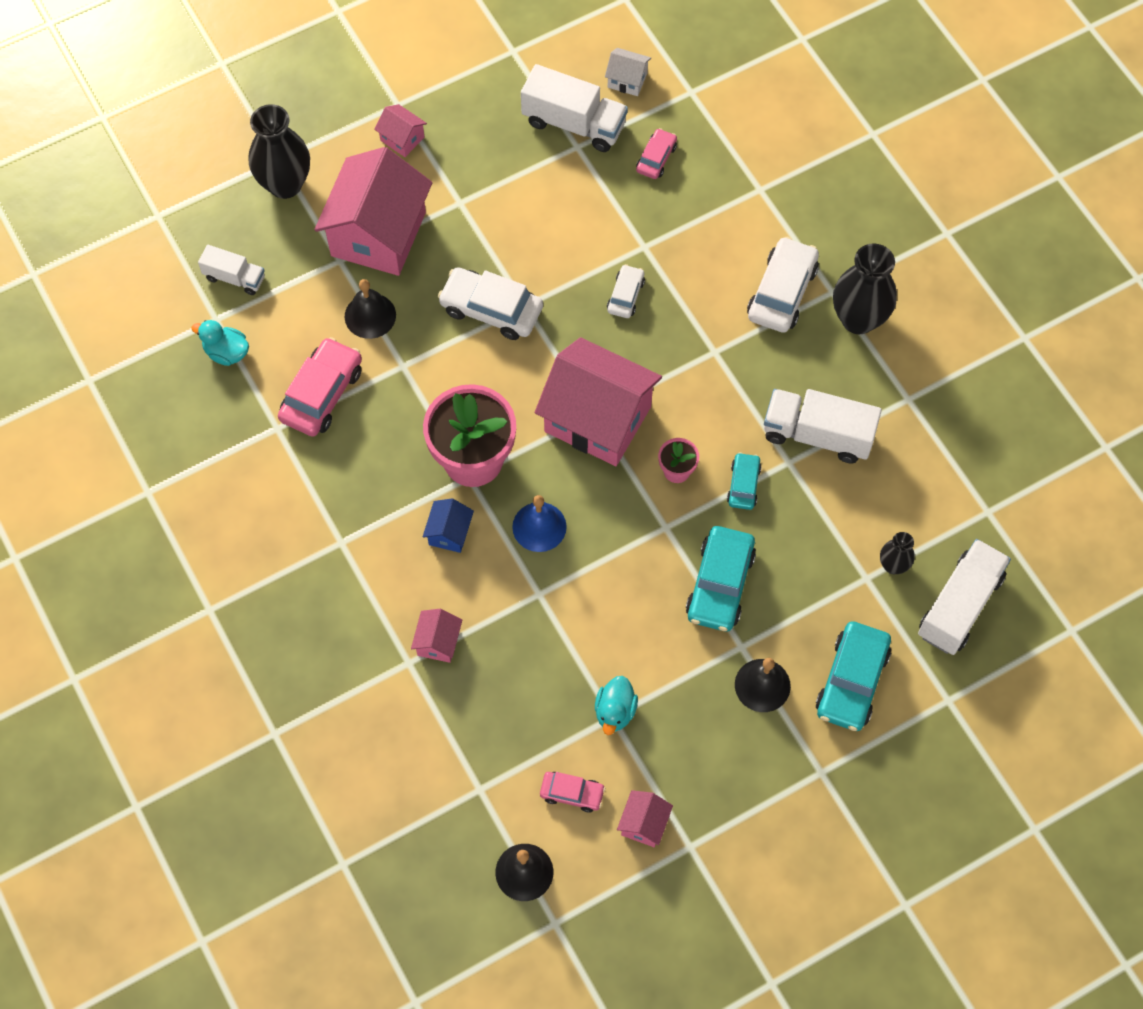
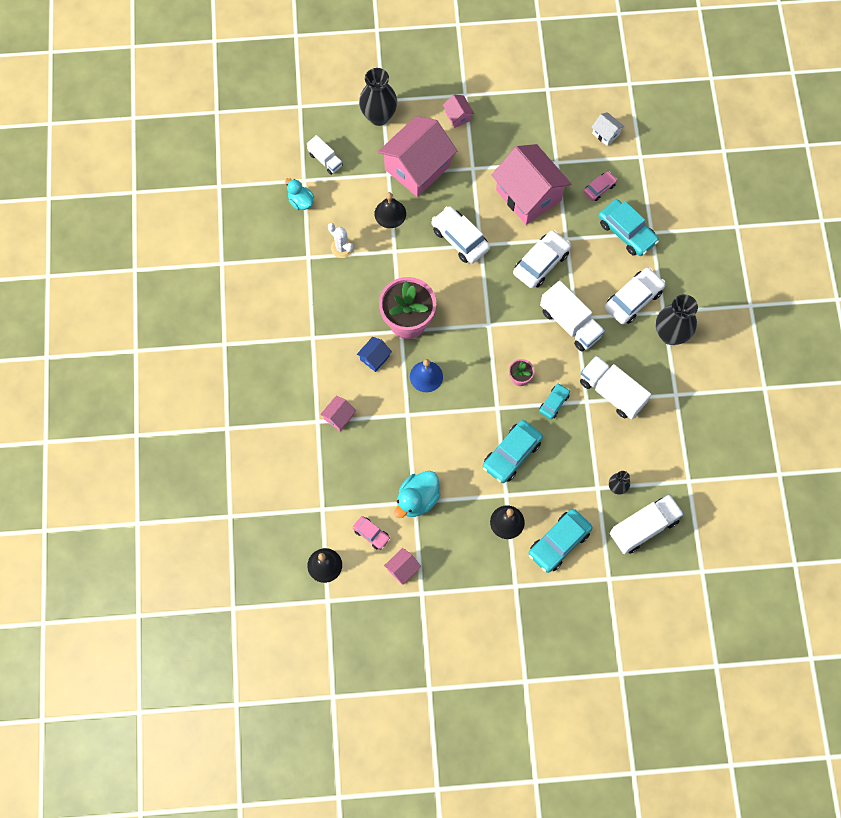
camera: 25 degrees right, 5 degrees up
pink car [278,337,362,437] -> white cactus [328,223,354,258]
white truck [521,64,628,152] -> white truck moved to [540,280,605,351]
pink house [535,337,662,466] -> pink house moved to [492,144,571,225]
turquoise duck [595,676,638,735] -> turquoise duck [394,471,440,518], size x1.51
white car [607,264,645,318] -> white car [513,230,571,288], size x1.78
none -> turquoise car [599,199,659,256]

